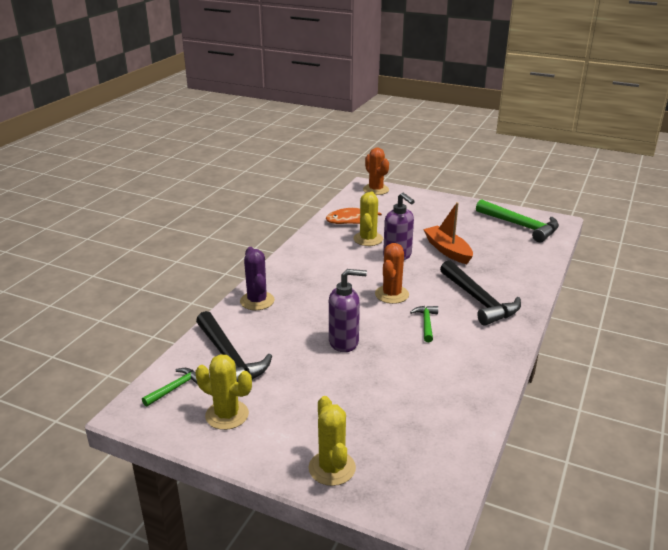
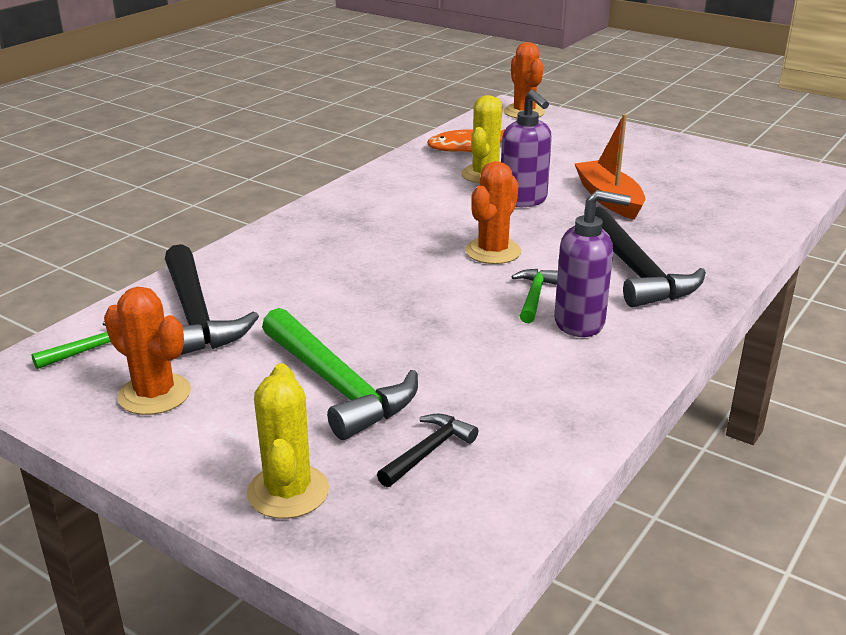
camera: 10 degrees right, 0 degrees up
yellow cactus [196,354,252,430] -> orange cactus [104,287,191,415]
purple cactus [240,247,275,310] -> none
purple soap dispenser [329,269,367,352] -> purple soap dispenser moved to [554,190,631,337]
green hammer [476,199,559,242] -> green hammer moved to [262,308,418,440]
none -> black hammer [377,414,478,487]

